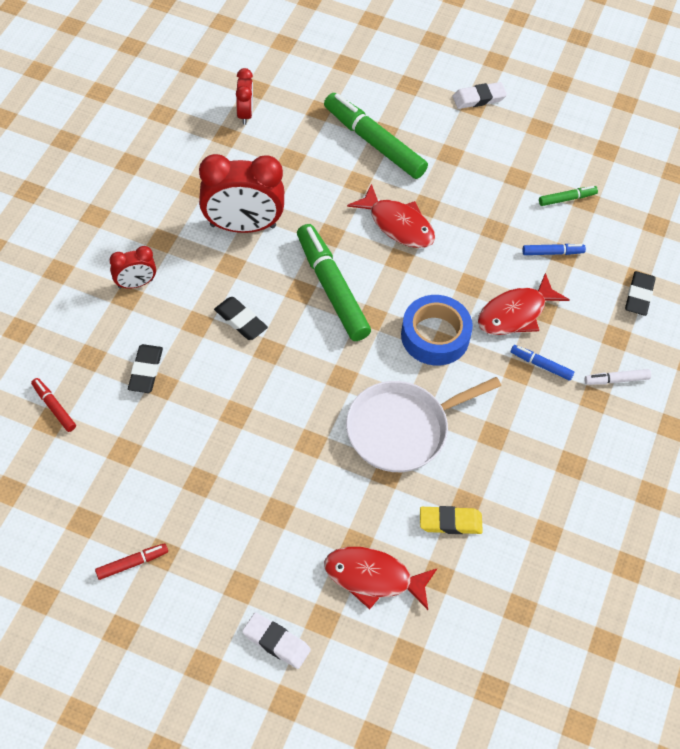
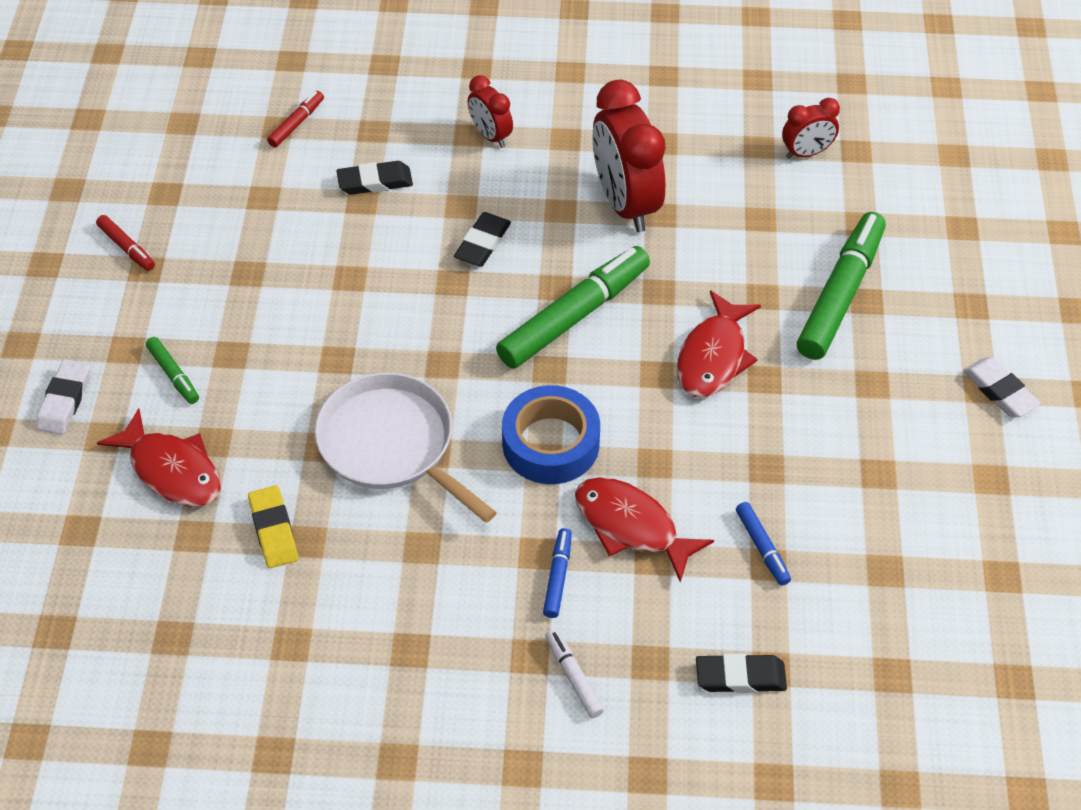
camera: 75 degrees right, 5 degrees down
red fish [324,547,438,610] -> red fish turned 135 degrees clockwise [97,408,221,507]
green marker [539,186,598,206] -> green marker moved to [146,337,199,404]

